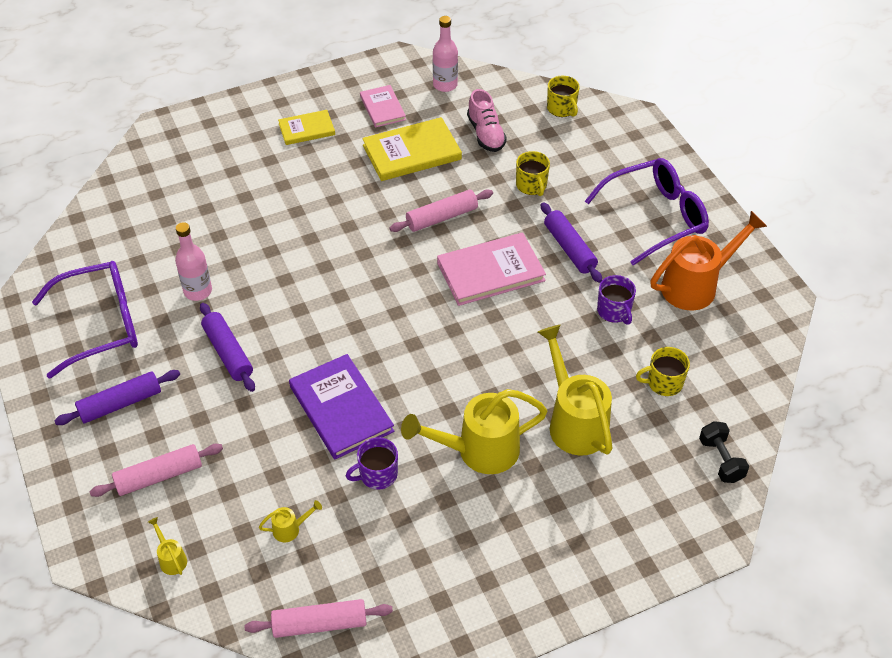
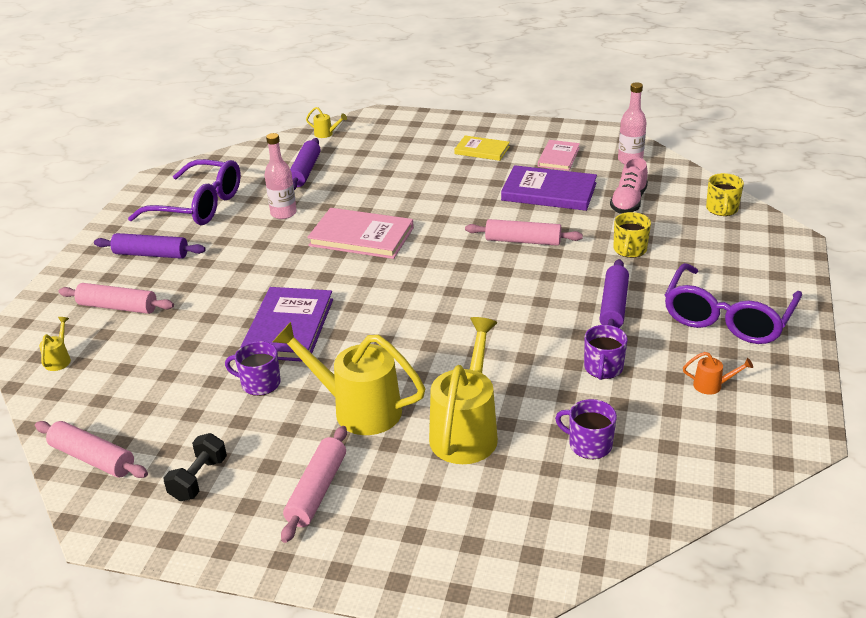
camera: 40 degrees right, 15 degrees down
purple rolling pin [200,303,255,392] -> purple rolling pin moved to [290,138,321,190]
yellow watering can [259,500,322,542] -> yellow watering can moved to [306,107,347,138]
yellow book [362,117,462,181] -> purple book [501,165,597,211]
pink book [437,232,546,306] -> pink book moved to [307,208,414,259]
purple glasses [585,158,709,265] -> purple glasses turned 105 degrees clockwise [665,263,802,344]
yellow mug [636,347,690,396] -> purple mug [555,399,617,459]
orange watering can [650,211,768,311] -> orange watering can [683,352,753,394], size x0.42
black dumbbell [699,421,749,483] -> black dumbbell moved to [163,433,227,501]
none -> pink rolling pin [281,426,347,543]

